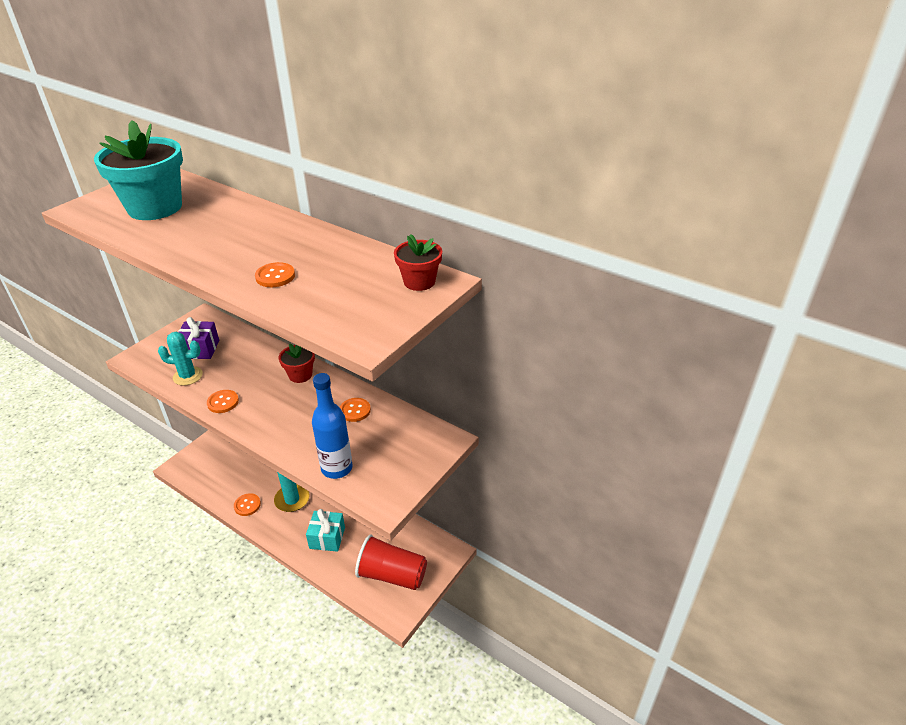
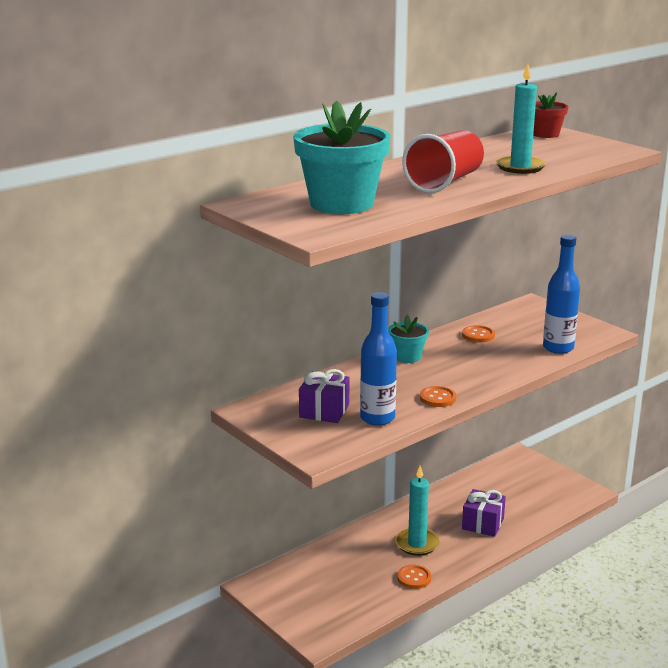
camera: 75 degrees left, 15 degrees down
turquoise cactus [158,332,203,386] -> blue bottle [360,292,397,426]
orange button [255,262,295,287] -> turquoise candle [496,63,546,174]
red flower pot [279,344,315,383] -> turquoise flower pot [388,315,429,363]
turquoise gift [306,509,345,552] -> purple gift [462,489,506,537]
red cup [355,534,427,590] -> red cup moved to [402,130,484,193]

